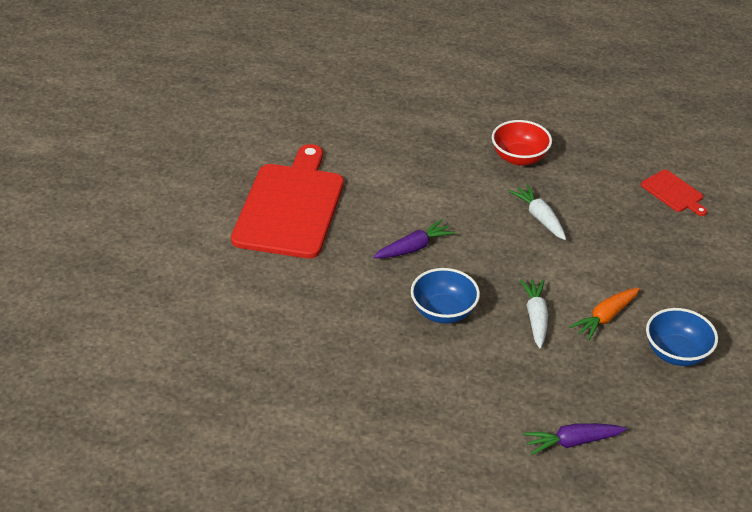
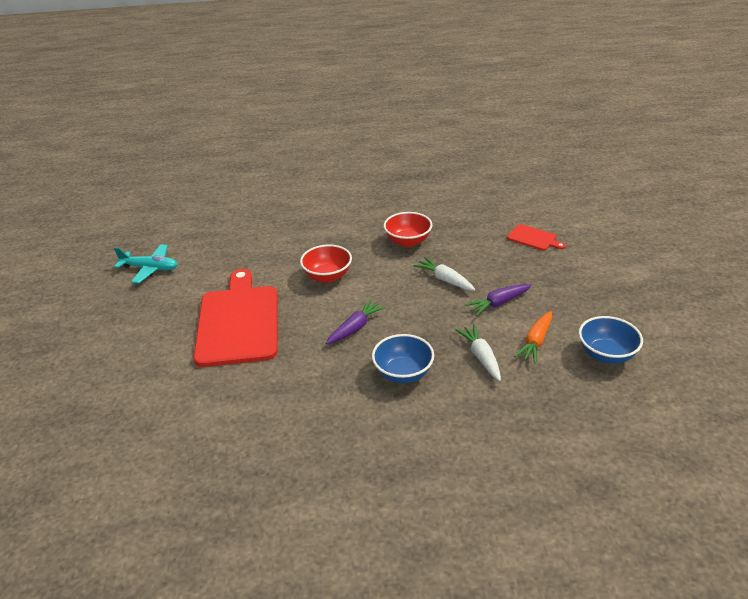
camera: 15 degrees left, 5 degrees down
purple carrot [523,423,627,455] -> purple carrot moved to [465,284,532,316]
none -> turquoise plane [114,244,178,283]
none -> red bowl [300,244,352,283]

